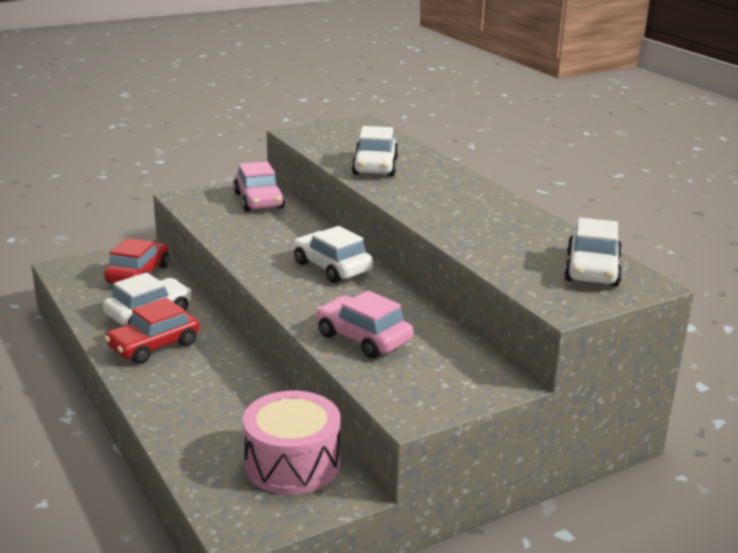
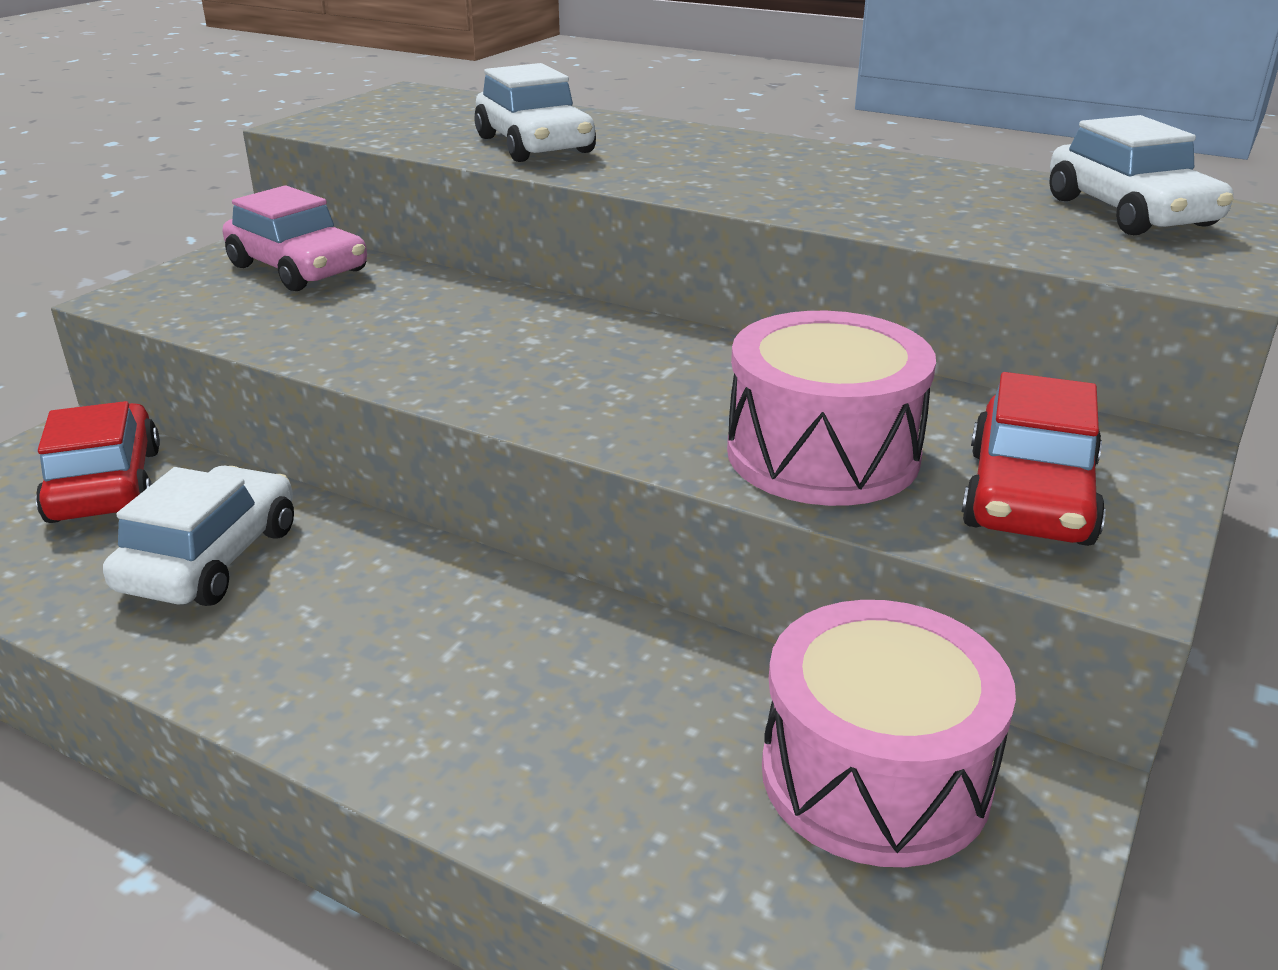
camera: 30 degrees left, 5 degrees up
red car [105,298,200,364] -> red car moved to [962,372,1106,546]
white car [293,226,373,283] -> none
pink car [316,290,413,358] -> pink drum [727,311,936,506]

